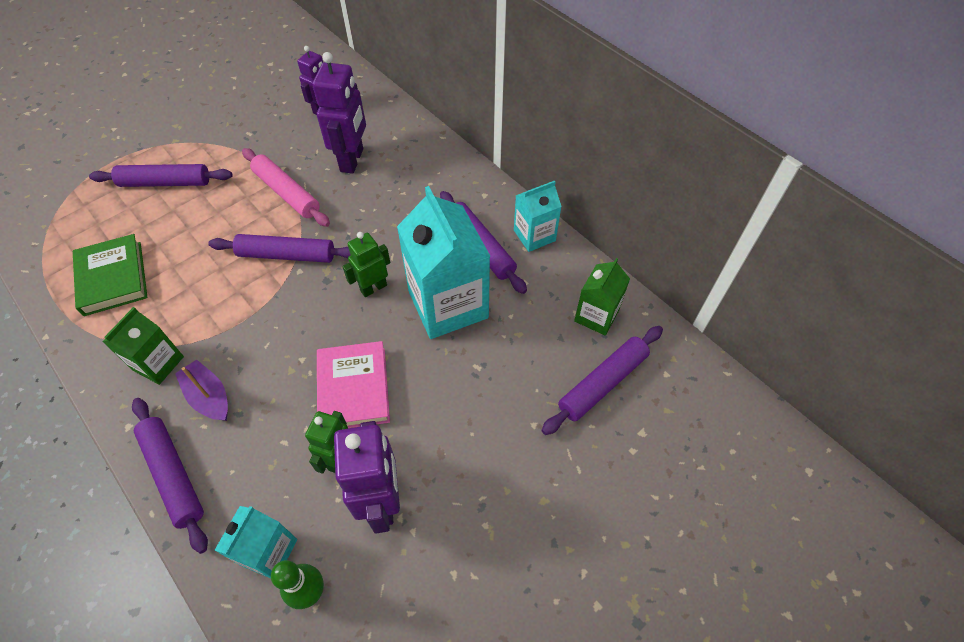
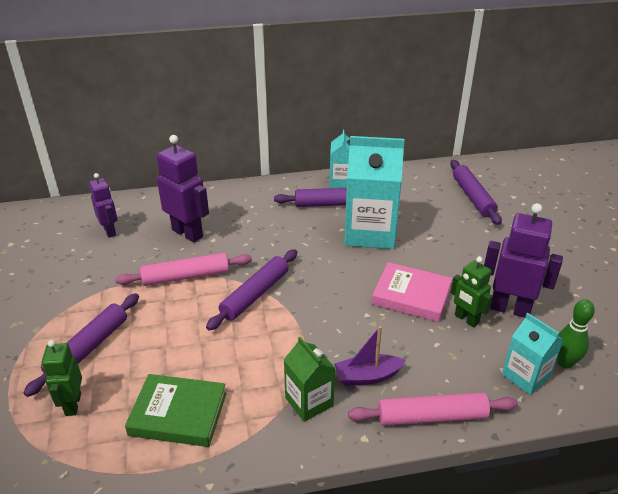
camera: 60 degrees left, 20 degrees down
purple rolling pin [132,398,208,554] -> pink rolling pin [348,392,518,426]
green robot [343,232,390,297] -> green robot moved to [41,340,82,416]
green carton [574,258,630,336] -> none

